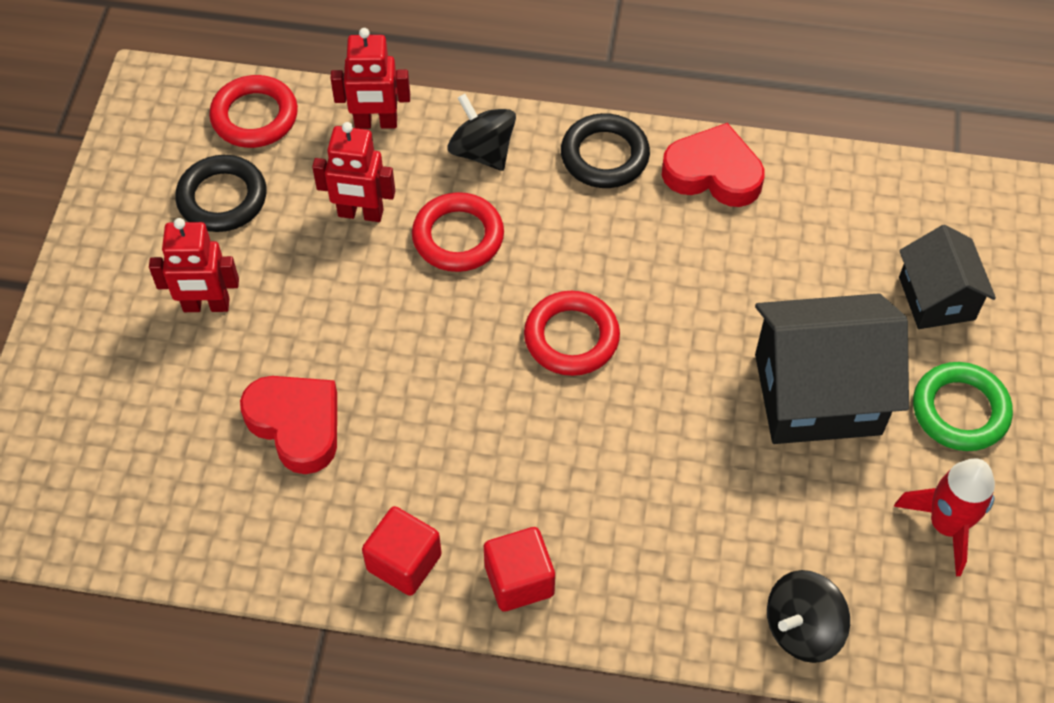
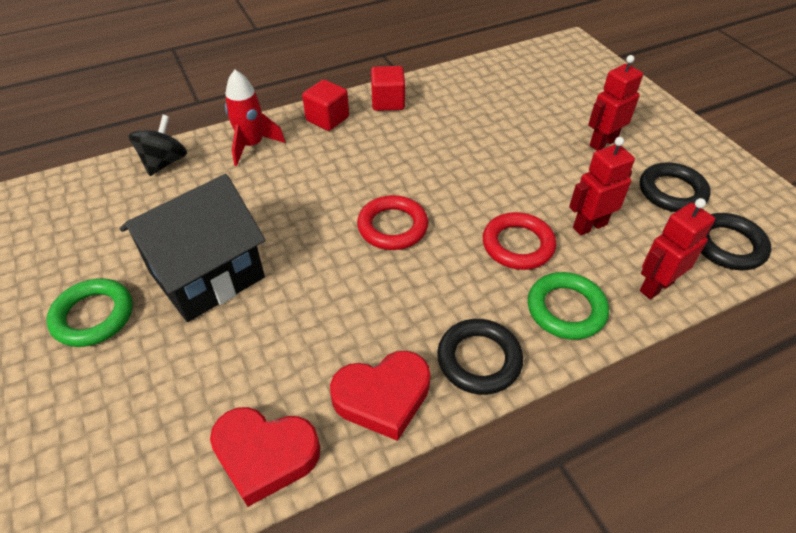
camera: 145 degrees right, 10 degrees down
red ring [209,75,298,148] -> black ring [701,213,771,270]
red heart [240,376,337,474] -> red heart moved to [210,407,320,507]
black spinning top [448,94,516,171] -> green ring [528,272,609,340]
red rocket [894,458,995,576] -> red rocket moved to [225,70,285,166]
black house [899,225,996,329] -> none

